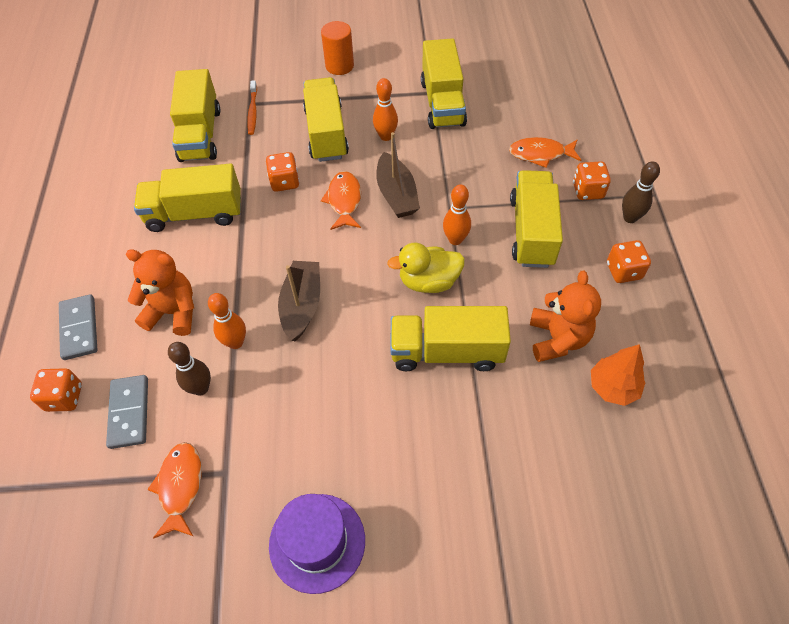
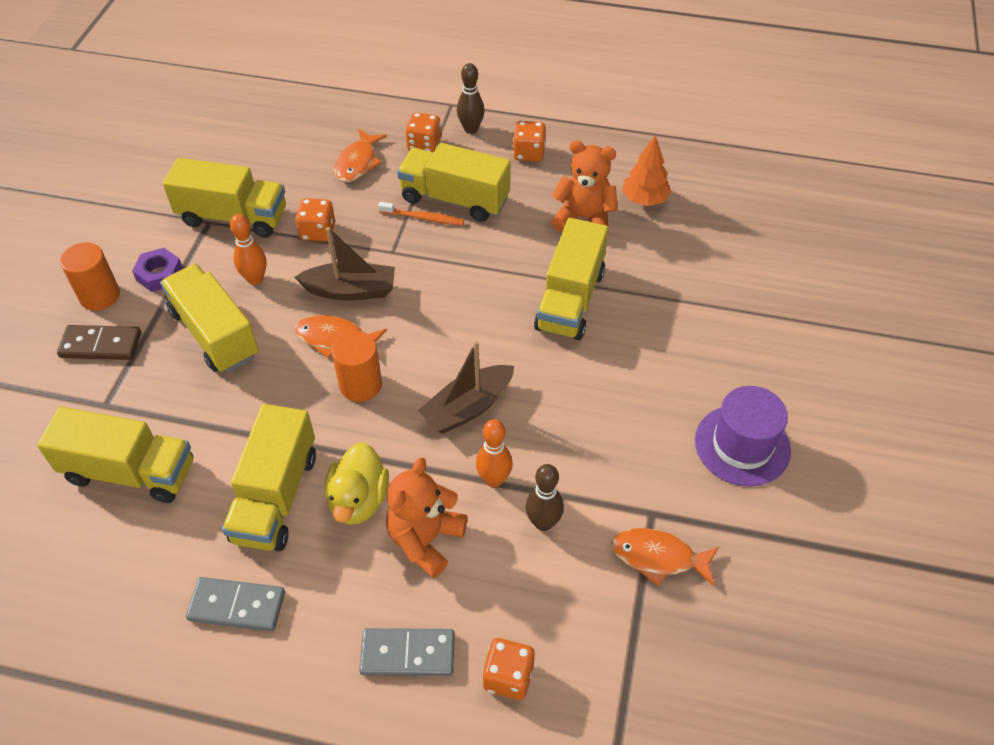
camera: 75 degrees left, 5 degrees down
grey domino [106,375,148,449] -> grey domino moved to [186,577,285,631]
orange toothbrush [247,80,257,135] -> orange toothbrush moved to [378,202,464,226]
orange dice [266,152,300,192] -> orange dice moved to [295,198,335,242]
brown boat [278,261,320,342] -> brown boat turned 60 degrees counterclockwise [418,341,514,434]
yellow truck [303,77,349,162] -> yellow truck turned 45 degrees clockwise [160,264,259,373]
yellow duck [387,243,465,293] -> yellow duck moved to [325,442,389,525]
orange bowling pin [443,184,471,245] -> none
none -> brown domino [57,325,141,360]
none -> purple nut [132,248,183,292]
none -> orange cylinder [332,331,382,402]

